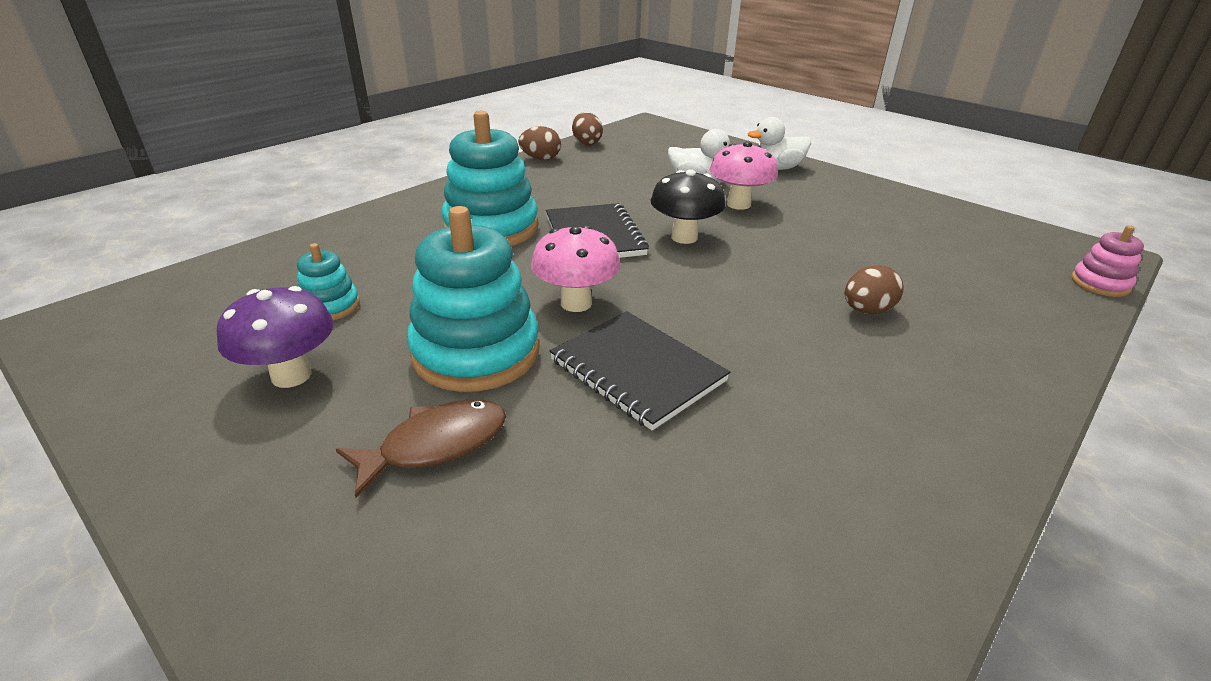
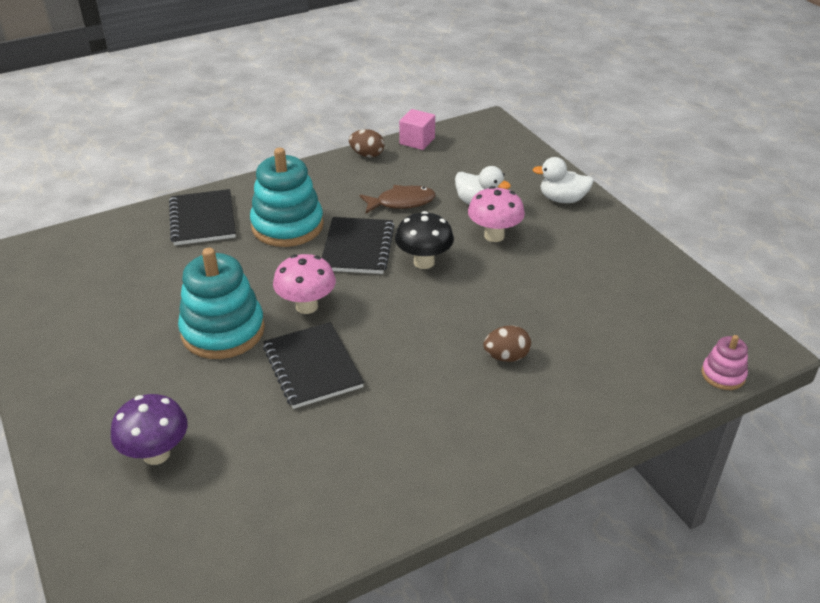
camera: 20 degrees right, 5 degrees up
purple mushroom [217,286,334,388] -> purple mushroom moved to [111,394,187,465]
turquoise stacking toy [297,243,360,320] -> none
brown fish [336,399,506,498] -> brown fish moved to [360,185,436,213]
brown egg [572,112,603,145] -> pink cube [399,109,435,150]
none -> black notebook [169,189,236,246]

